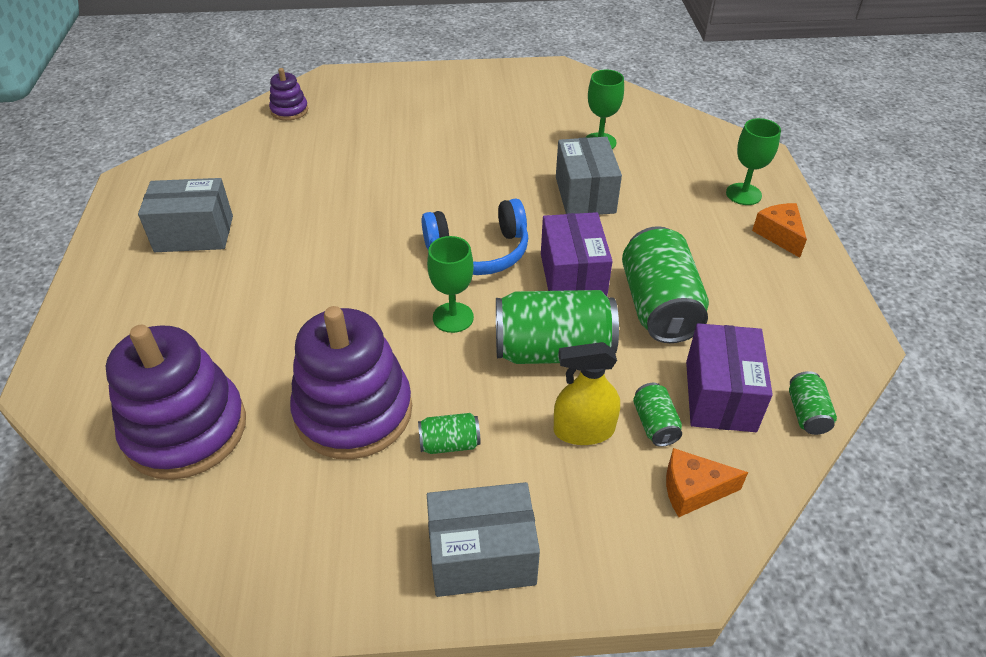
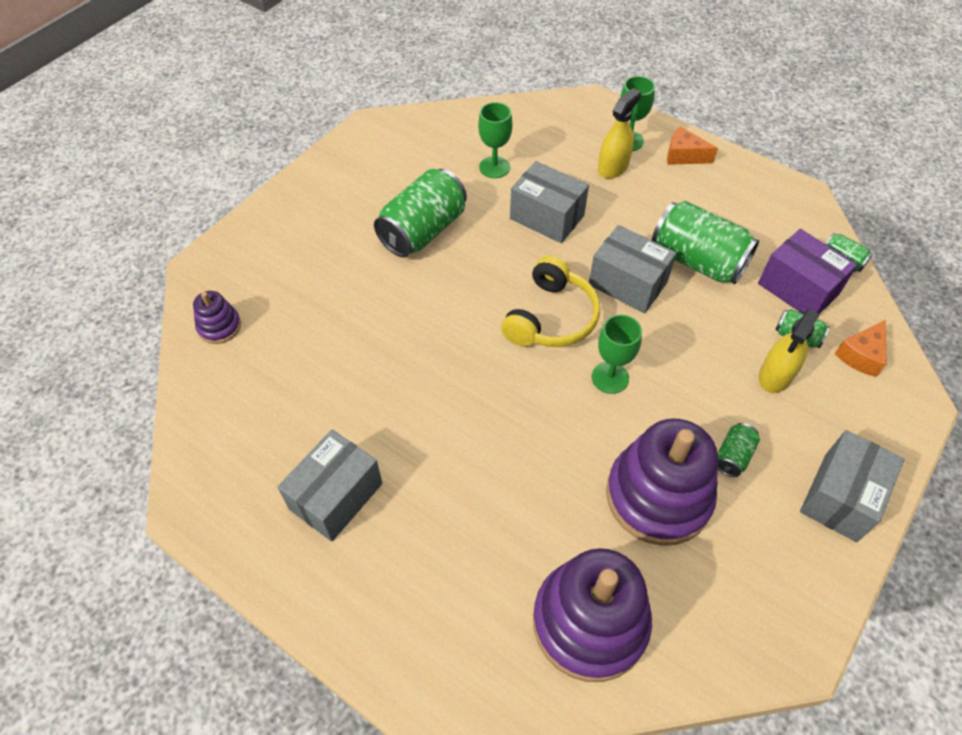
camera: 50 degrees left, 10 degrees up
blue headphones [422,199,528,275] -> yellow headphones [501,256,600,347]
green can [496,290,619,364] -> green can moved to [374,169,467,257]
purple box [541,212,613,296] -> grey box [589,225,677,313]
none -> yellow spray bottle [598,88,641,179]

